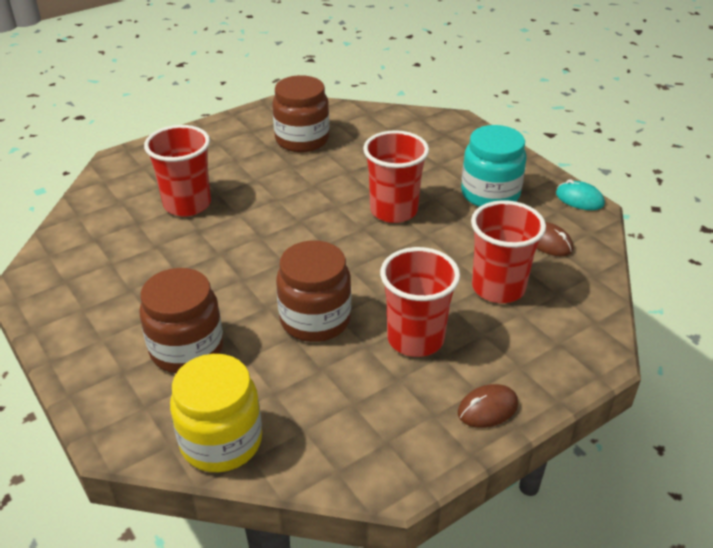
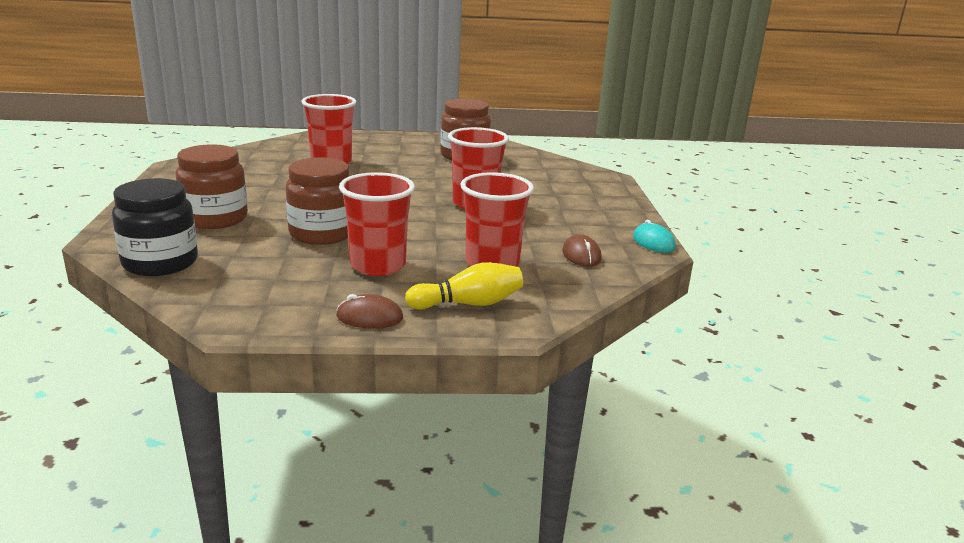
camera: 30 degrees right, 15 degrees down
yellow jar [170,354,262,472] -> black jar [112,178,198,276]
turquoise jar [461,125,527,207] -> none
none -> yellow bowling pin [405,262,523,310]

